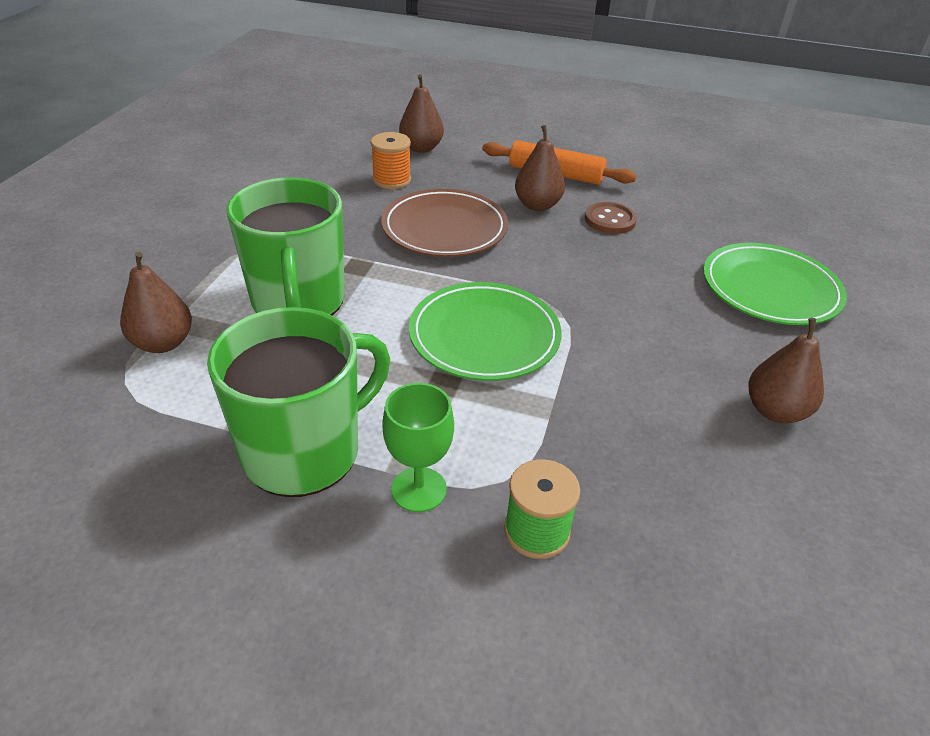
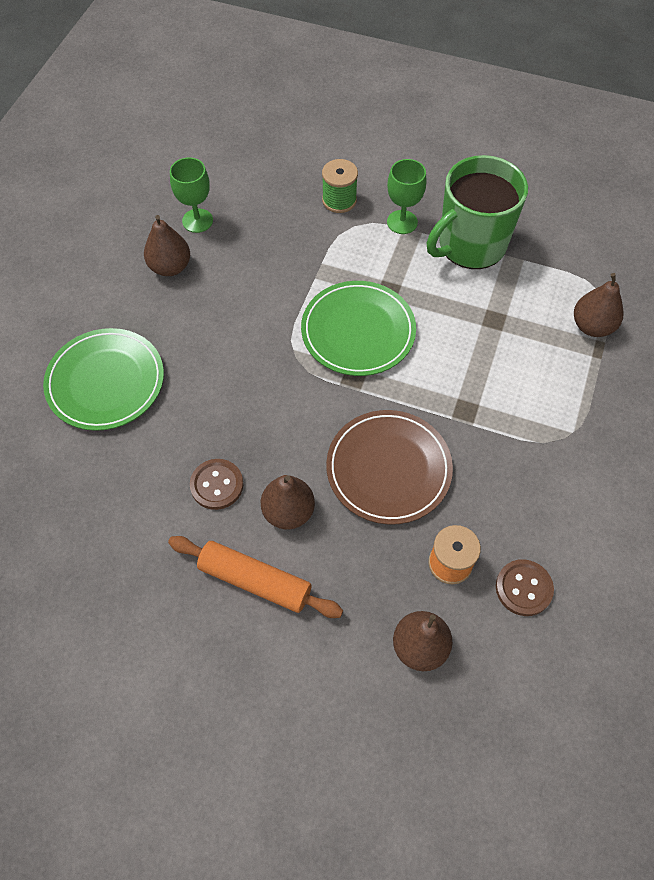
camera: 175 degrees left, 20 degrees up
green mug [226,178,345,316] -> none
none -> green goblet [170,157,213,233]
none -> brown button [496,559,554,616]

